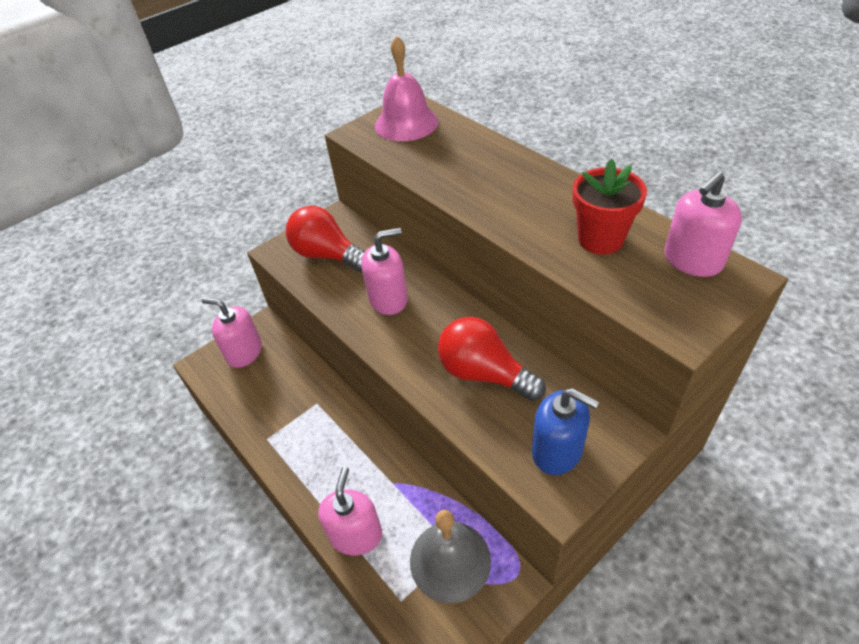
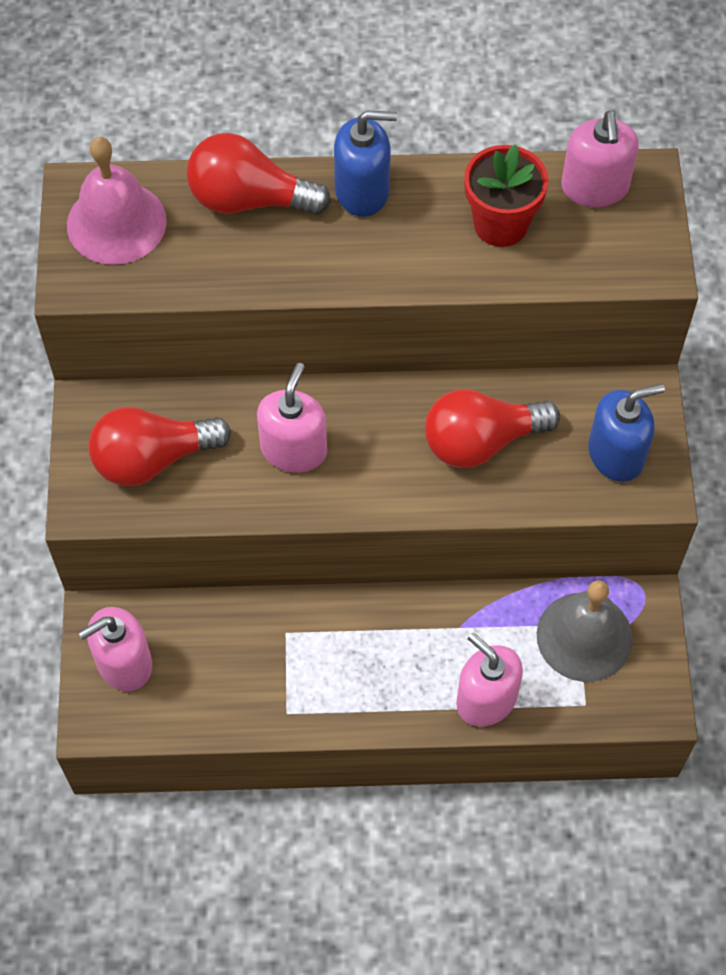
camera: 55 degrees left, 15 degrees up
none -> red light bulb [187,133,331,215]
none -> blue soap dispenser [334,111,397,217]

